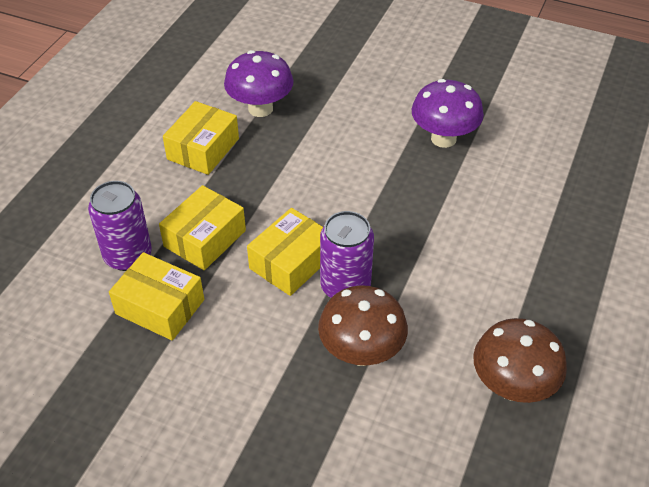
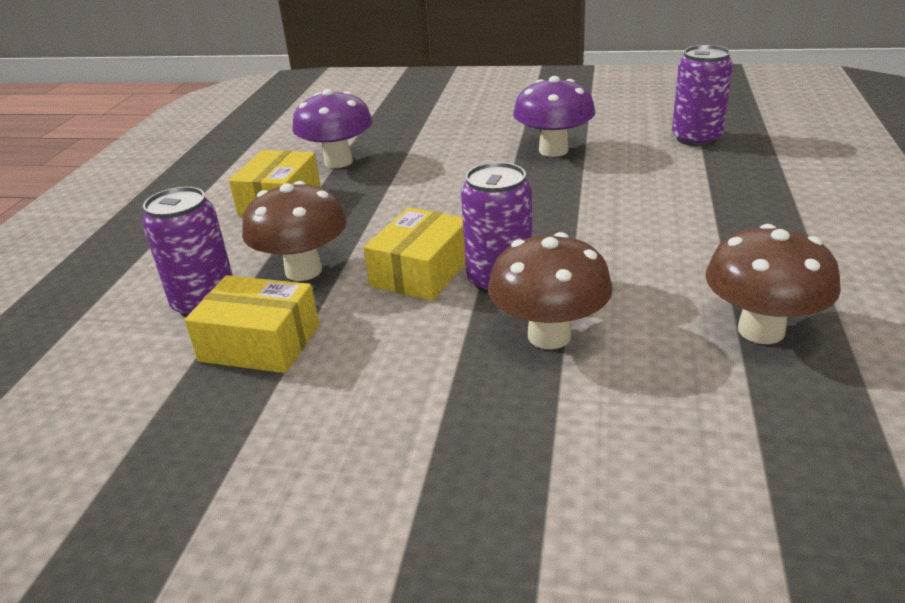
camera: 10 degrees left, 15 degrees down
yellow box [159,185,246,270] -> brown mushroom [242,181,347,281]
none -> purple can [672,45,733,146]

